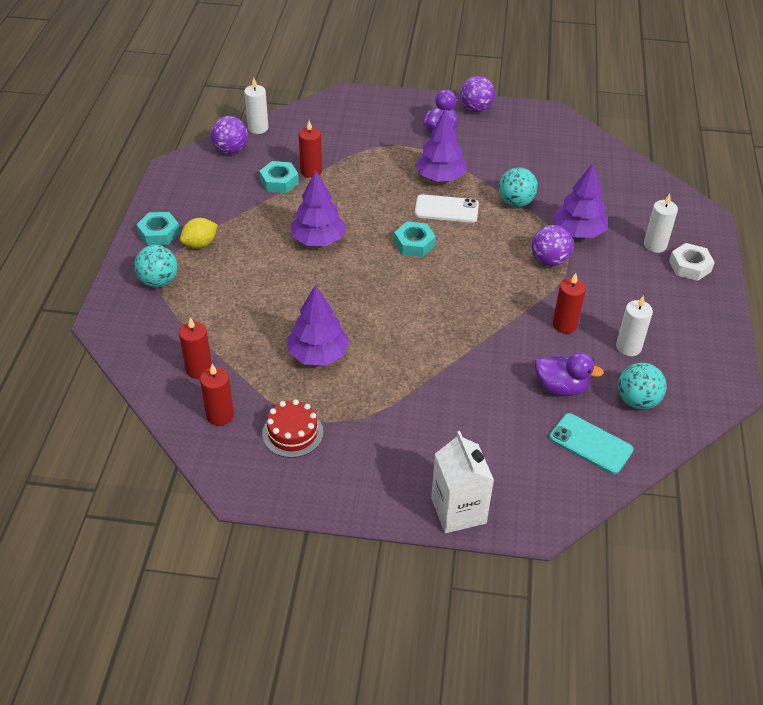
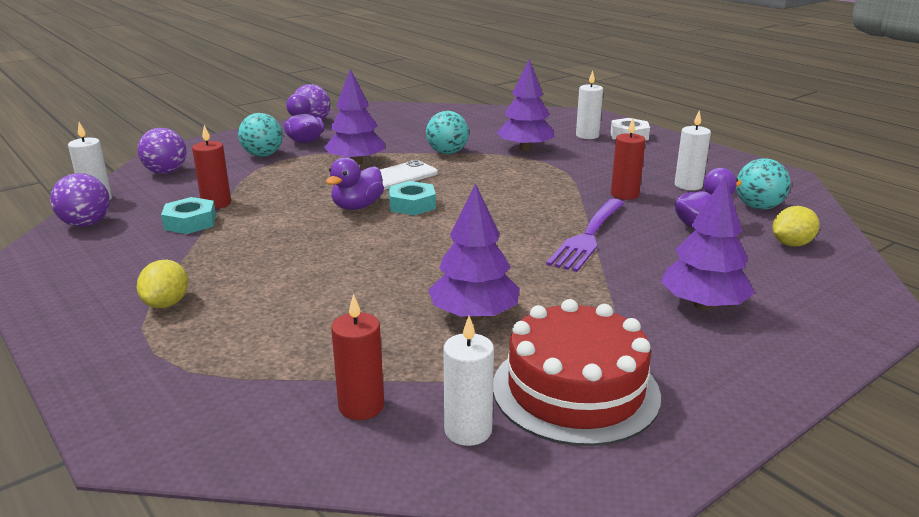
camera: 45 degrees left, 20 degrees down
turquoise ball [134,245,178,288] -> turquoise ball moved to [238,113,283,157]
turquoise nut [136,212,180,246] -> none
red candle [200,364,234,426] -> white candle [443,316,494,446]
red cake [262,399,324,458] -> red cake [493,299,661,446], size x1.70
purple tree [290,171,346,246] -> purple tree moved to [661,176,755,310]
white carton [431,431,494,533] -> none
purple ball [531,225,573,266] -> purple ball moved to [138,128,186,174]
turquoise phone [549,413,634,474] -> yellow lemon [772,206,820,246]
none -> purple duck [326,157,384,210]
none -> purple fork [546,199,625,272]

